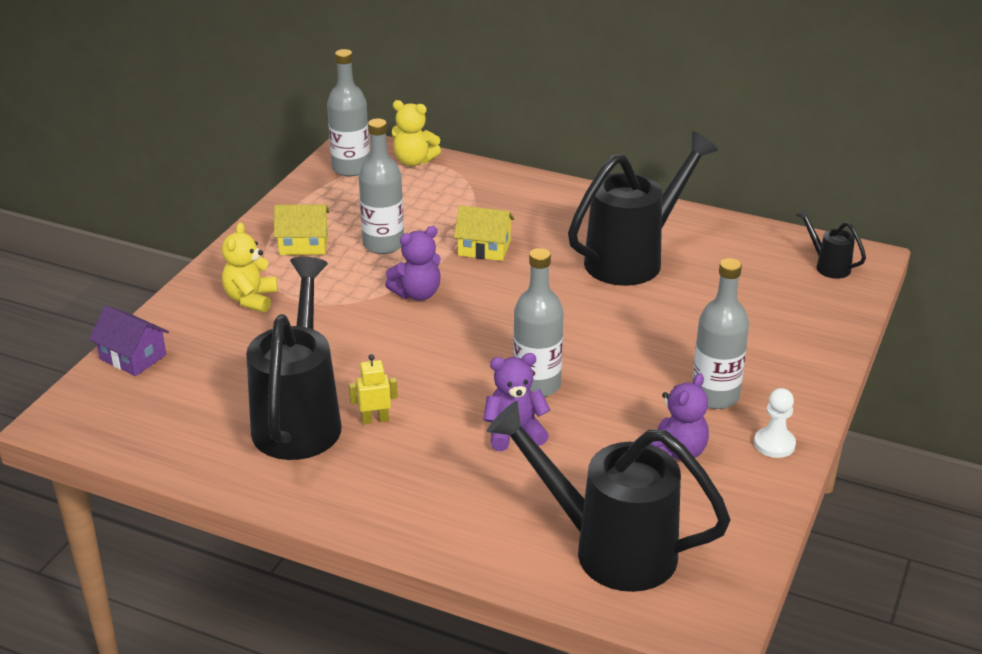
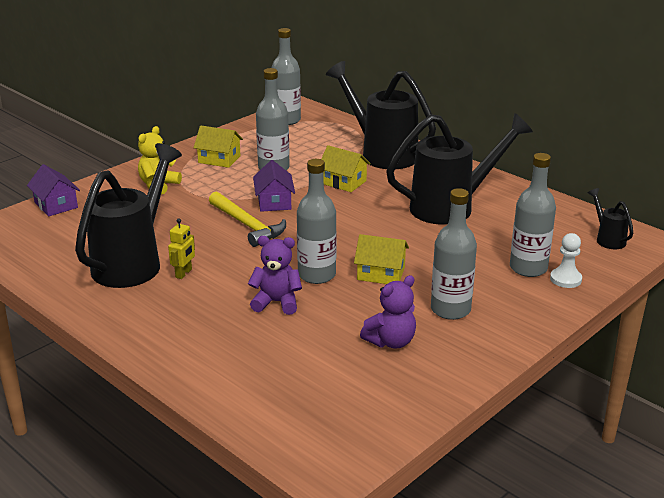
camera: 20 degrees right, 5 degrees down
yellow robot [349,354,398,424] -> yellow robot turned 105 degrees clockwise [168,218,195,279]
purple teddy bear [385,226,441,301] -> purple house [253,160,295,212]
yellow teddy bear [392,100,441,166] -> none
black watering can [487,401,731,592] -> black watering can moved to [326,61,436,169]
white pawn [754,388,796,458] -> white pawn moved to [550,233,582,288]
none -> yellow hammer [209,192,286,247]
none -> yellow house [354,234,409,284]
none -> grey bottle [510,153,556,277]

